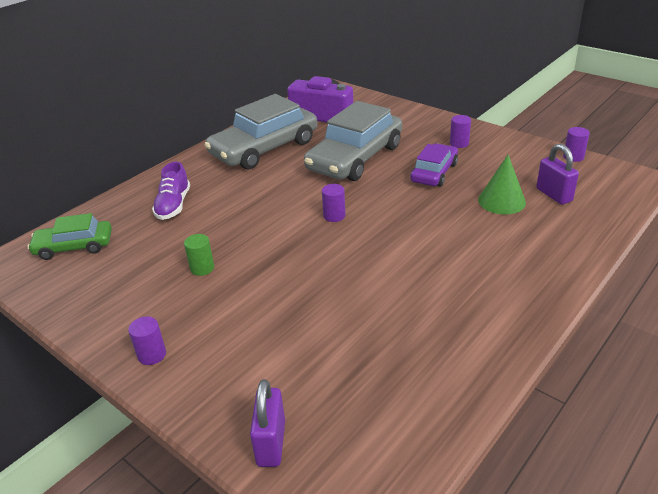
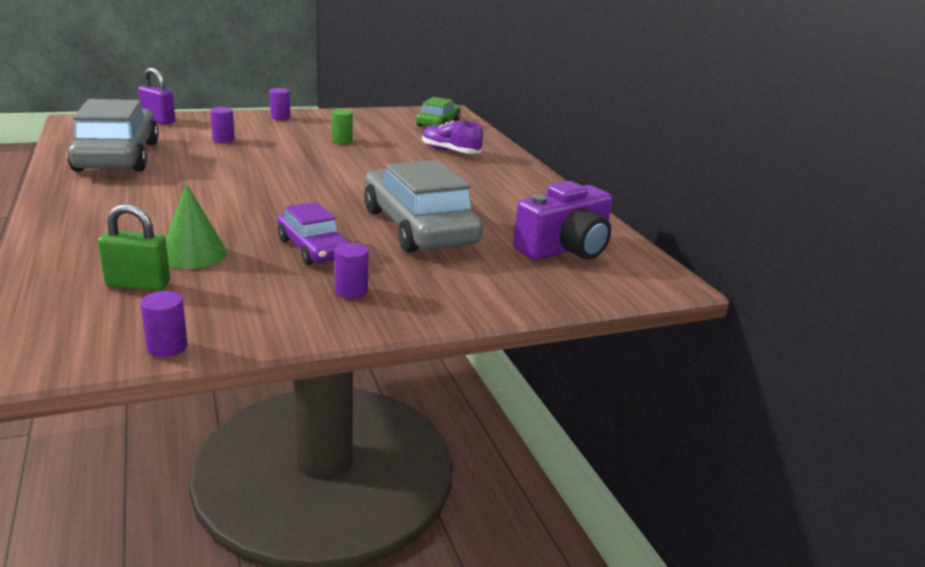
camera: 115 degrees right, 10 degrees down
grey car [205,94,317,169] -> grey car moved to [67,99,159,171]
purple cylinder [322,184,346,222] -> purple cylinder moved to [210,107,235,143]
purple padlock [536,144,579,205] -> green padlock [98,204,170,291]

